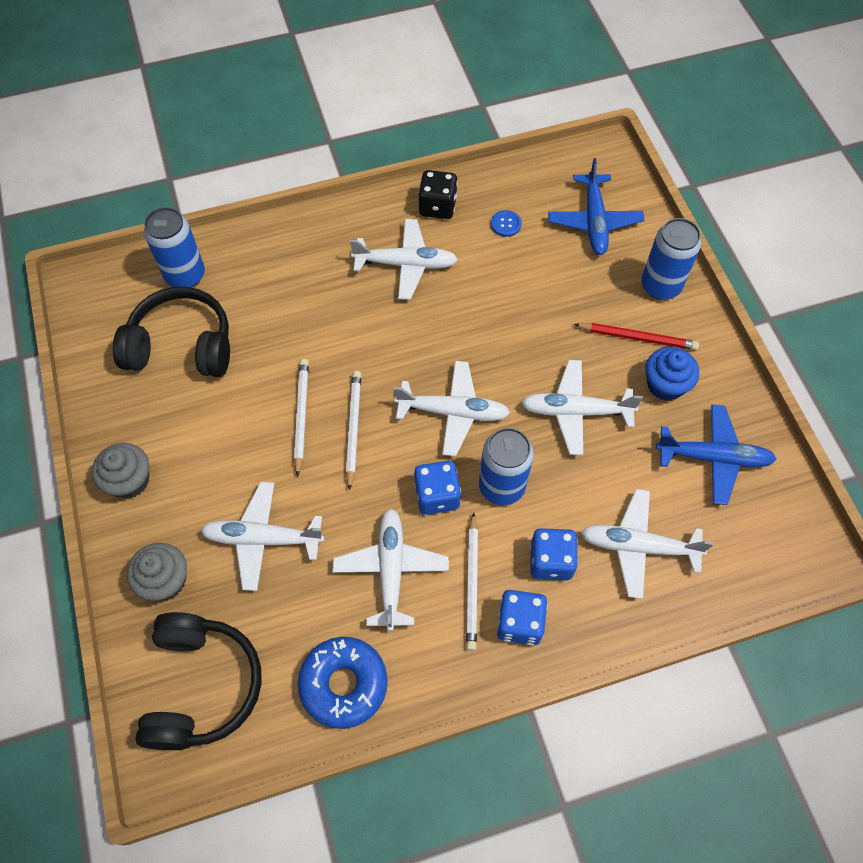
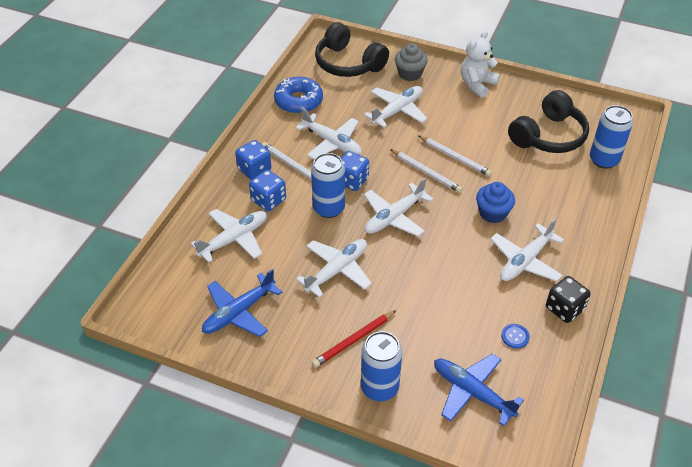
camera: 130 degrees right, 15 degrees down
grey cupcake [92,443,149,499] -> white teddy bear [461,30,500,98]
blue cupcake [645,347,699,401] -> blue cupcake moved to [476,182,515,223]

